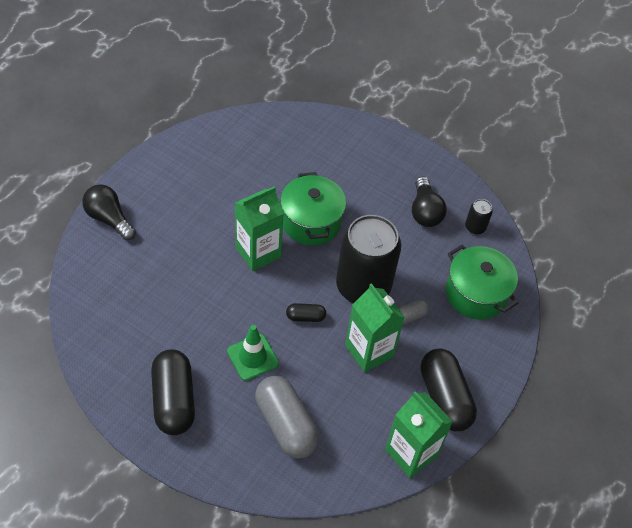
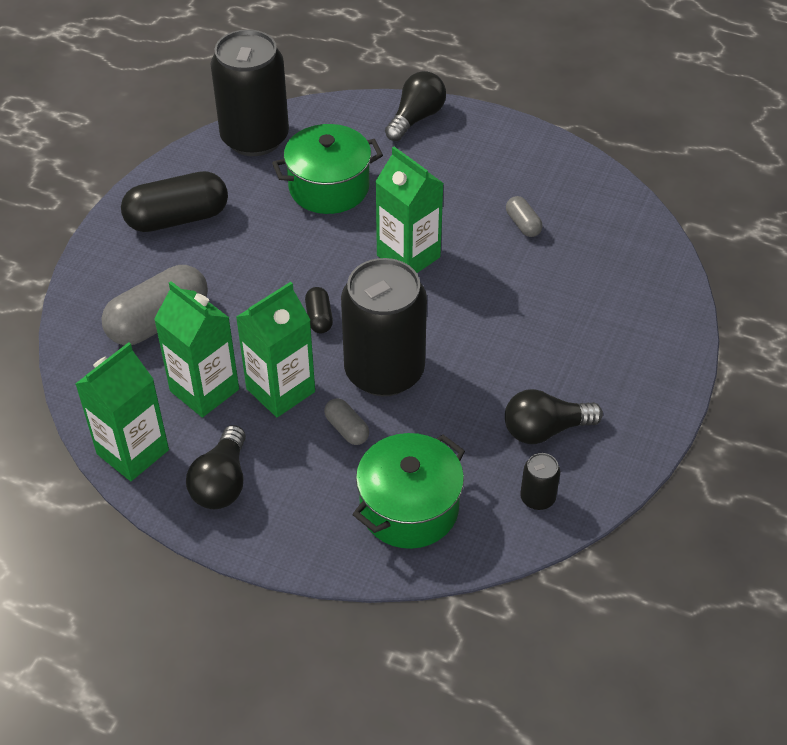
camera: 85 degrees right, 5 degrees down
green traffic cone [227,325,279,381] -> none
green pot [280,172,346,245] -> green pot moved to [272,124,383,214]
black capsule [421,348,477,431] -> black light bulb [186,425,246,509]
none -> green carton [154,281,239,418]
none -> black can [211,29,289,156]
none -> grey capsule [506,196,543,237]

